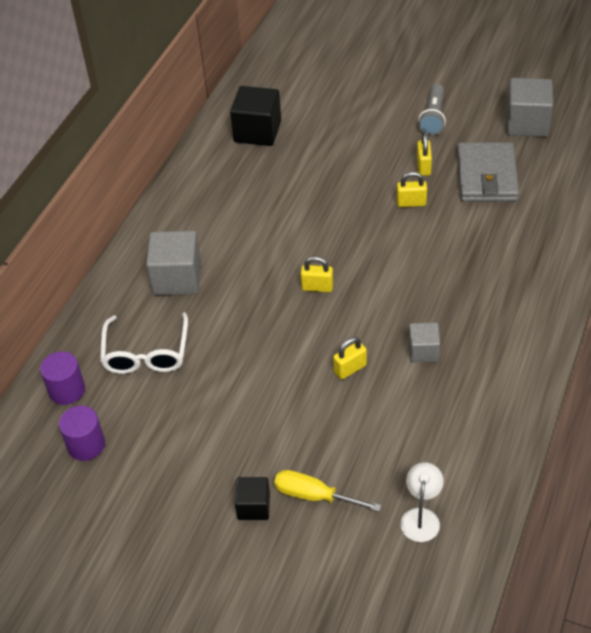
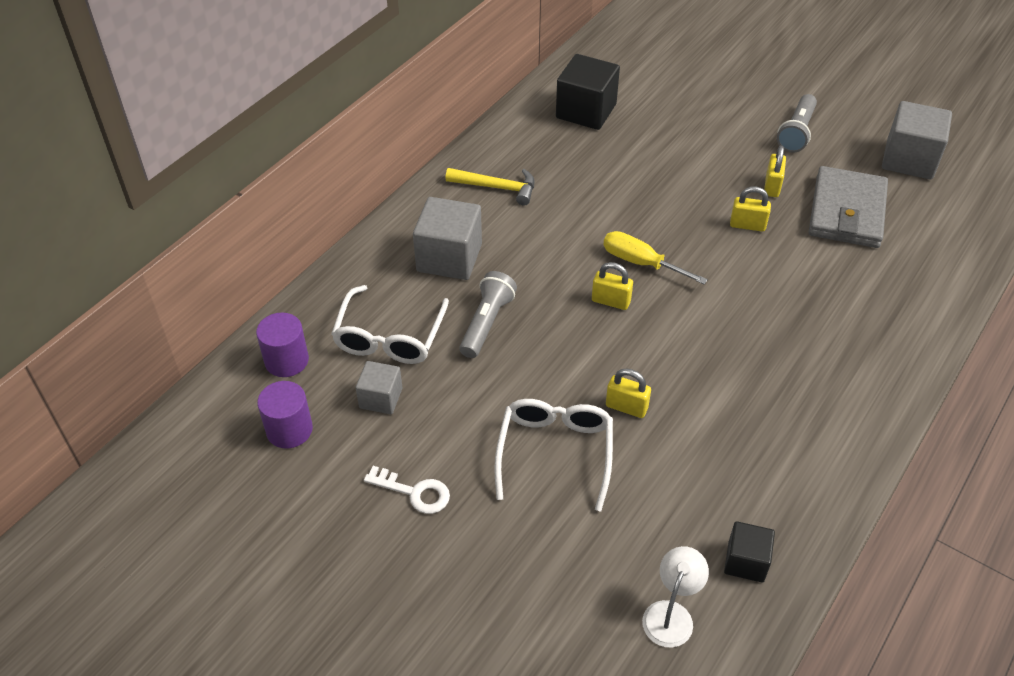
camera: 10 degrees right, 0 degrees up
black cube [235,477,270,520] -> black cube moved to [724,521,775,582]
yellow screwdriver [274,470,381,512] -> yellow screwdriver moved to [603,231,708,284]
yellow padlock [333,337,367,380] -> yellow padlock turned 45 degrees clockwise [606,368,651,418]
grey cube [409,323,440,362] -> grey cube moved to [356,361,402,414]
none -> white key [364,466,450,514]
none -> yellow hammer [445,168,535,206]
none -> grey flashlight [459,271,517,358]
none -> white glasses [494,399,613,511]

